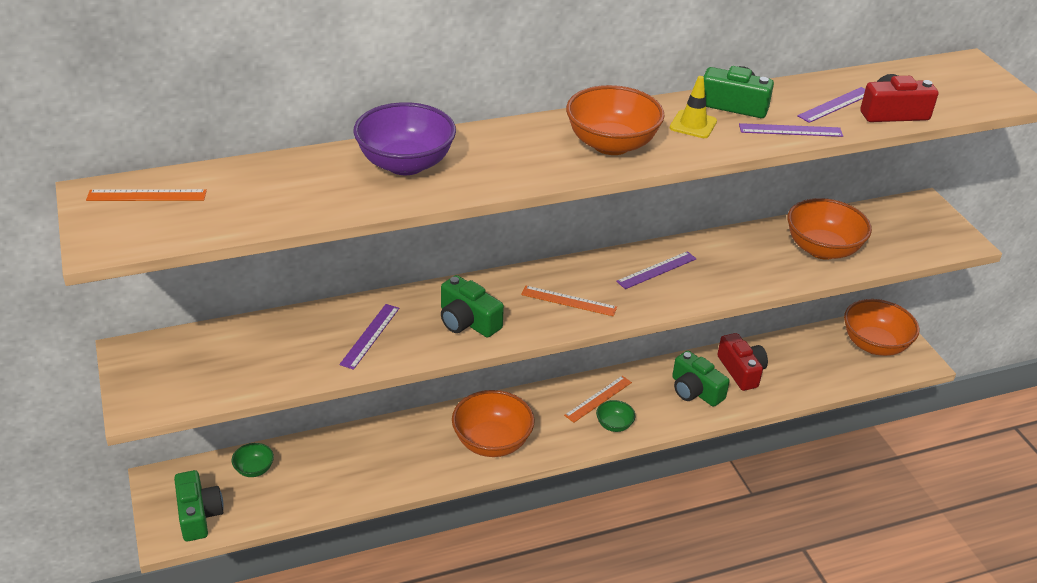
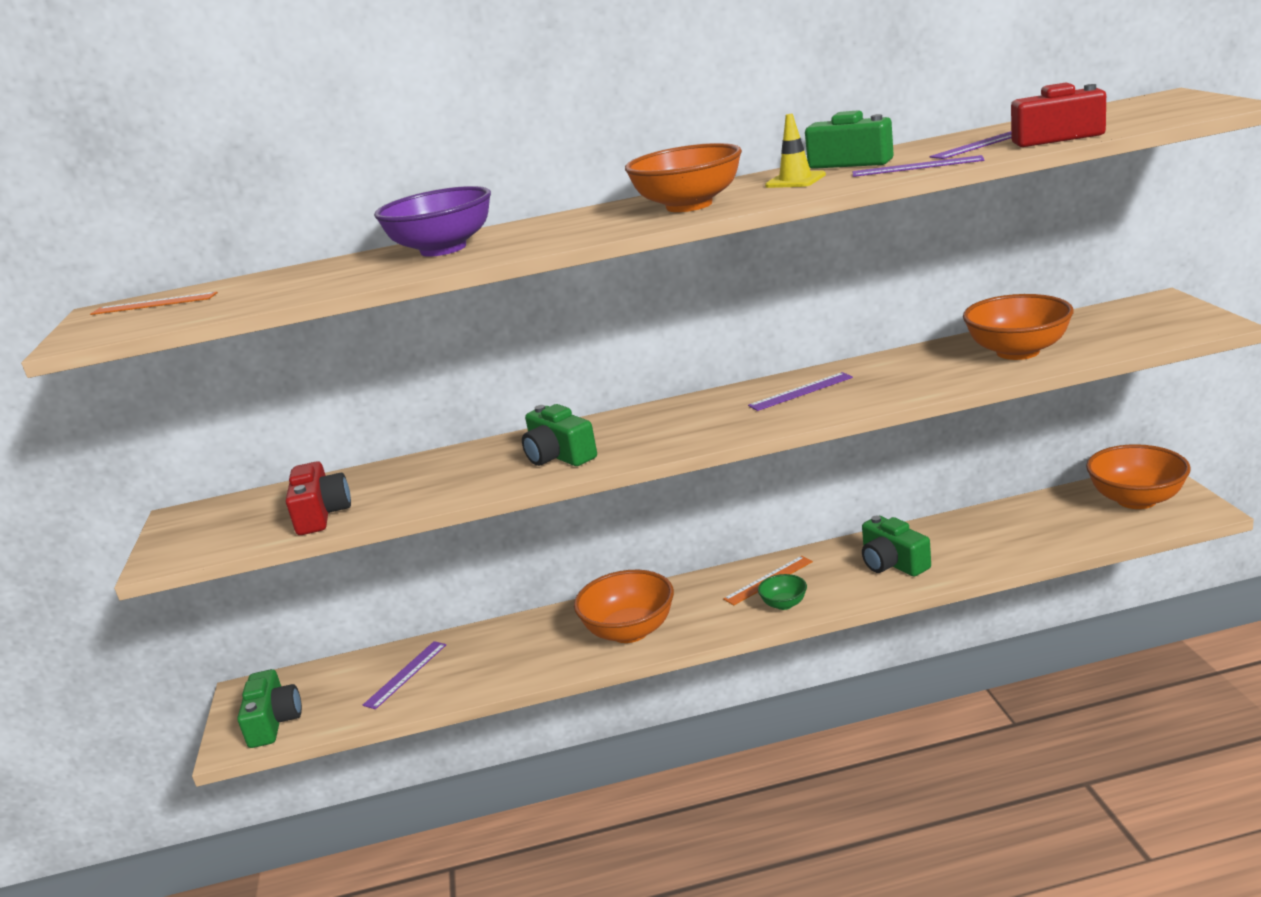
camera: 15 degrees right, 15 degrees down
green bowl [232,443,274,477] -> none
purple ruler [339,304,399,370] -> purple ruler moved to [363,641,446,709]
orange ruler [521,286,617,316] -> none
red camera [717,333,768,391] -> red camera moved to [286,461,351,535]

